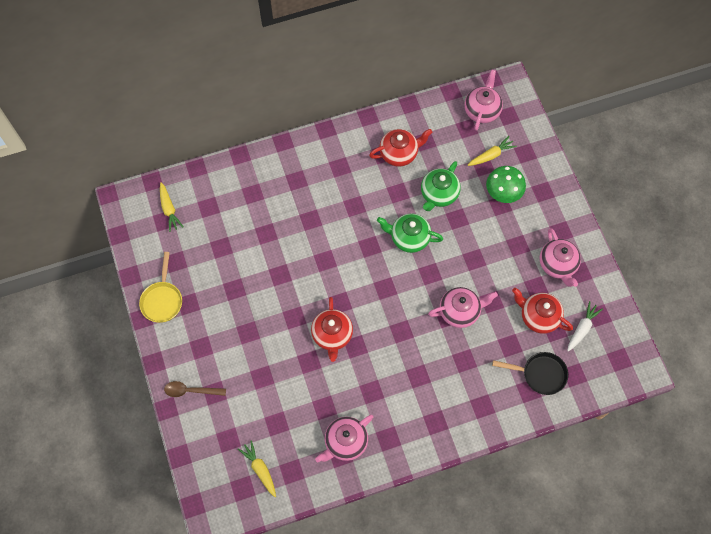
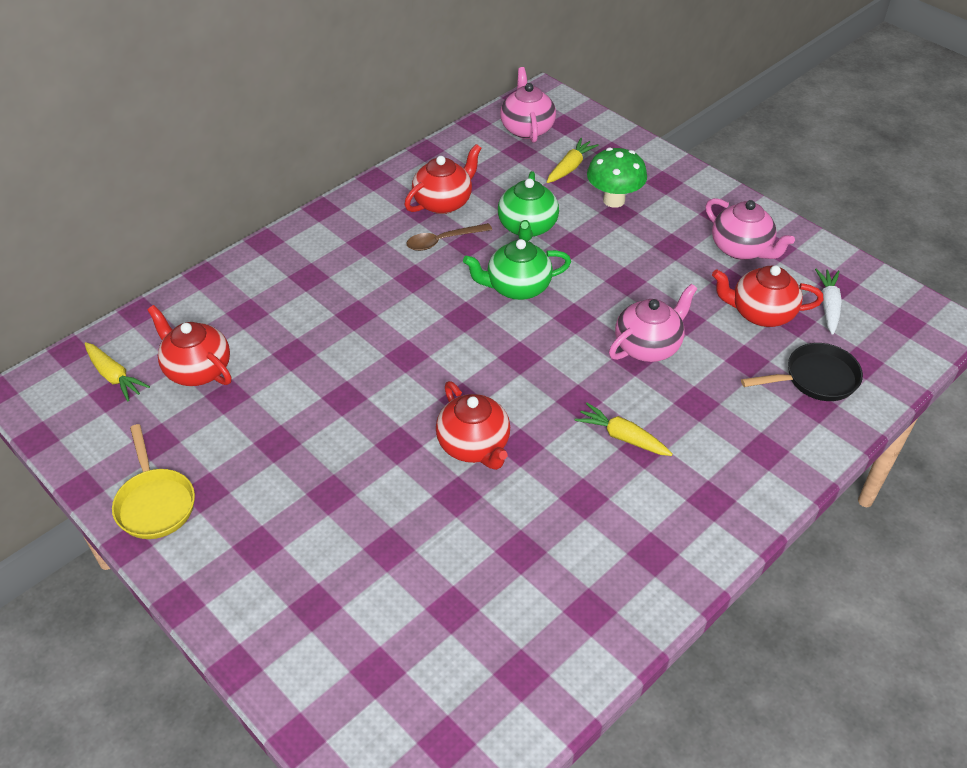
camera: 25 degrees left, 20 degrees down
brown spoon [164,381,226,397] -> brown spoon moved to [406,223,492,251]
yellow carrot [238,440,276,497] -> yellow carrot moved to [575,403,673,456]
pink teapot [315,415,373,462] -> none
none -> red teapot [147,305,232,386]

